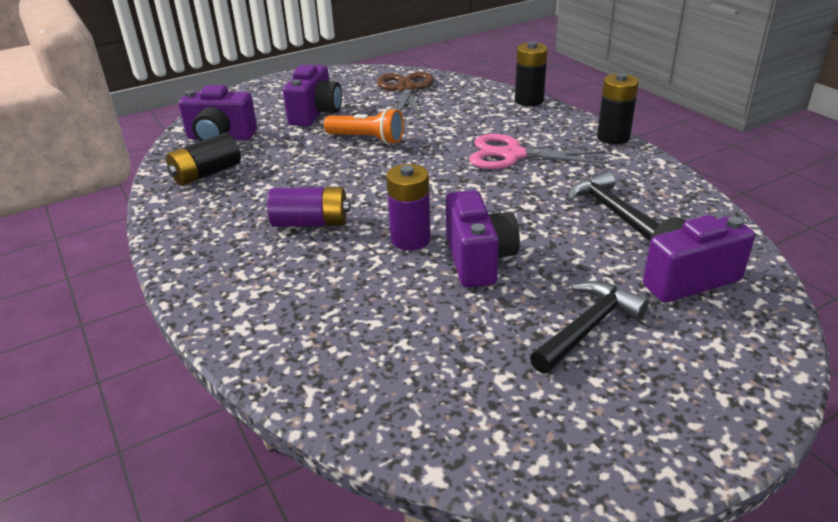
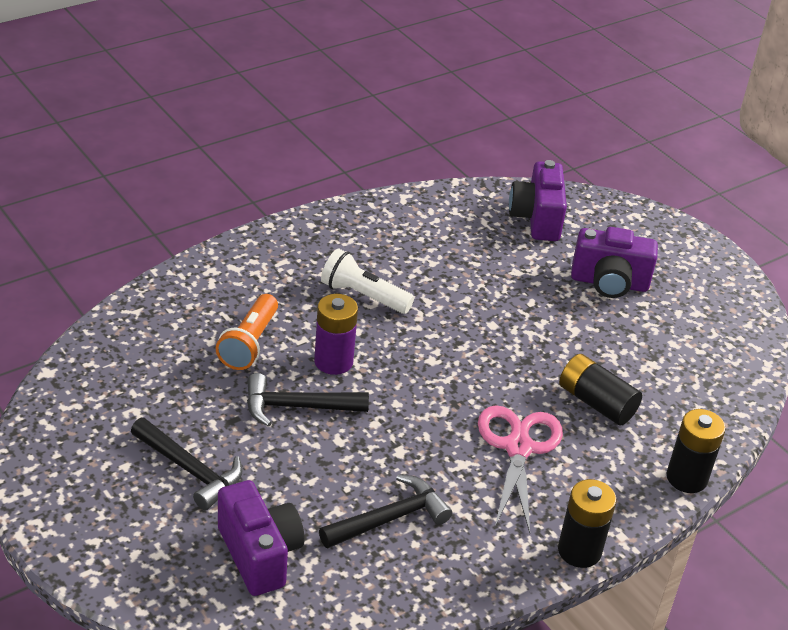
camera: 80 degrees right, 5 degrees up
black battery [166,133,241,186] -> black battery moved to [559,354,642,425]
purple battery [267,187,350,227] -> white flashlight [321,248,414,314]
orange flashlight [324,108,404,144] -> orange flashlight moved to [216,294,278,370]
brown scissors [377,72,434,118] -> none
purple camera [446,190,520,288] -> black hammer [247,373,369,427]

